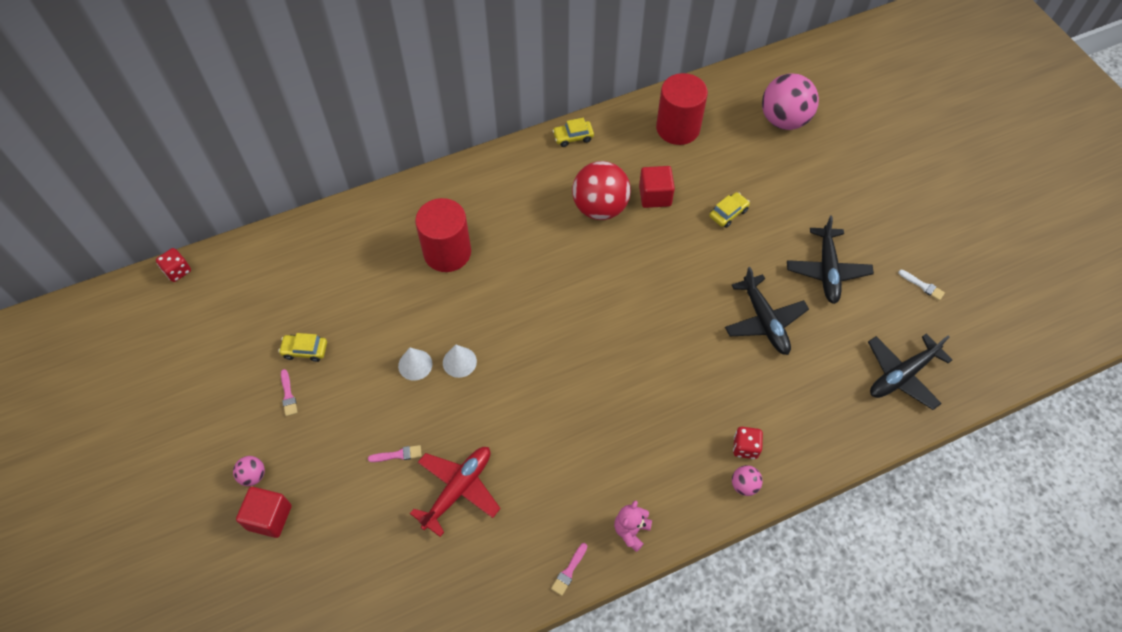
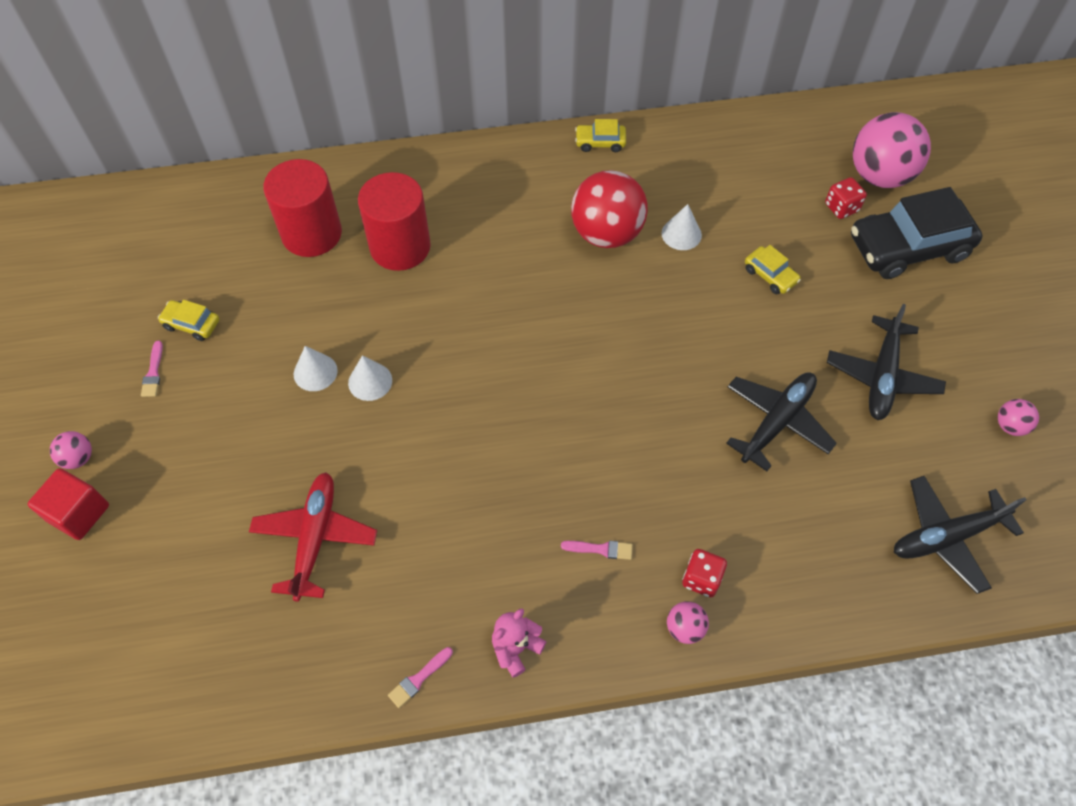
camera: 15 degrees right, 0 degrees up
red dice [156,248,191,282] -> red dice moved to [825,177,867,219]
pink brush [368,445,422,462] -> pink brush moved to [561,541,633,560]
red plane [410,447,501,537] -> red plane turned 45 degrees counterclockwise [249,472,377,602]
red cube [639,166,675,208] -> white cone [662,204,702,250]
red cylinder [656,73,708,145] -> red cylinder moved to [263,159,342,257]
yellow car [709,192,750,228] -> yellow car turned 75 degrees clockwise [745,245,801,294]
black plane [725,267,809,355] -> black plane turned 135 degrees counterclockwise [726,372,837,471]
white brush [898,270,945,301] -> pink ball [998,399,1039,436]
none -> black car [851,187,983,279]

